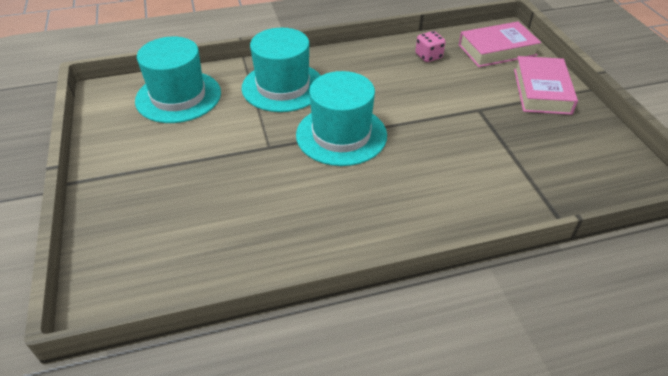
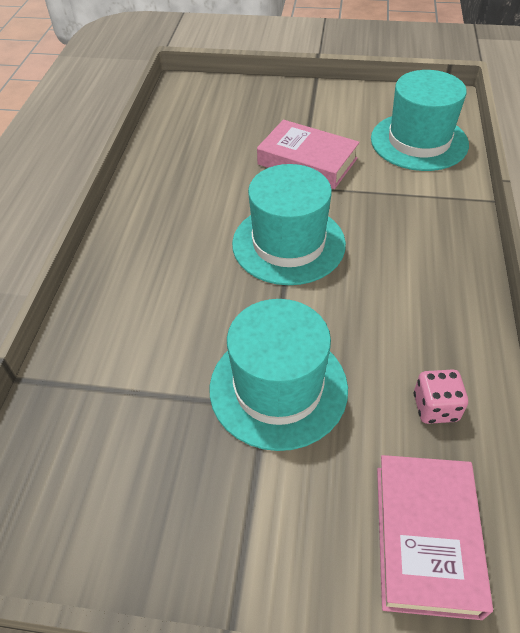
camera: 115 degrees right, 5 degrees up
turquoise hat [242,28,321,112] -> turquoise hat moved to [210,299,348,451]
pink book [514,56,578,115] -> pink book moved to [257,120,360,189]

